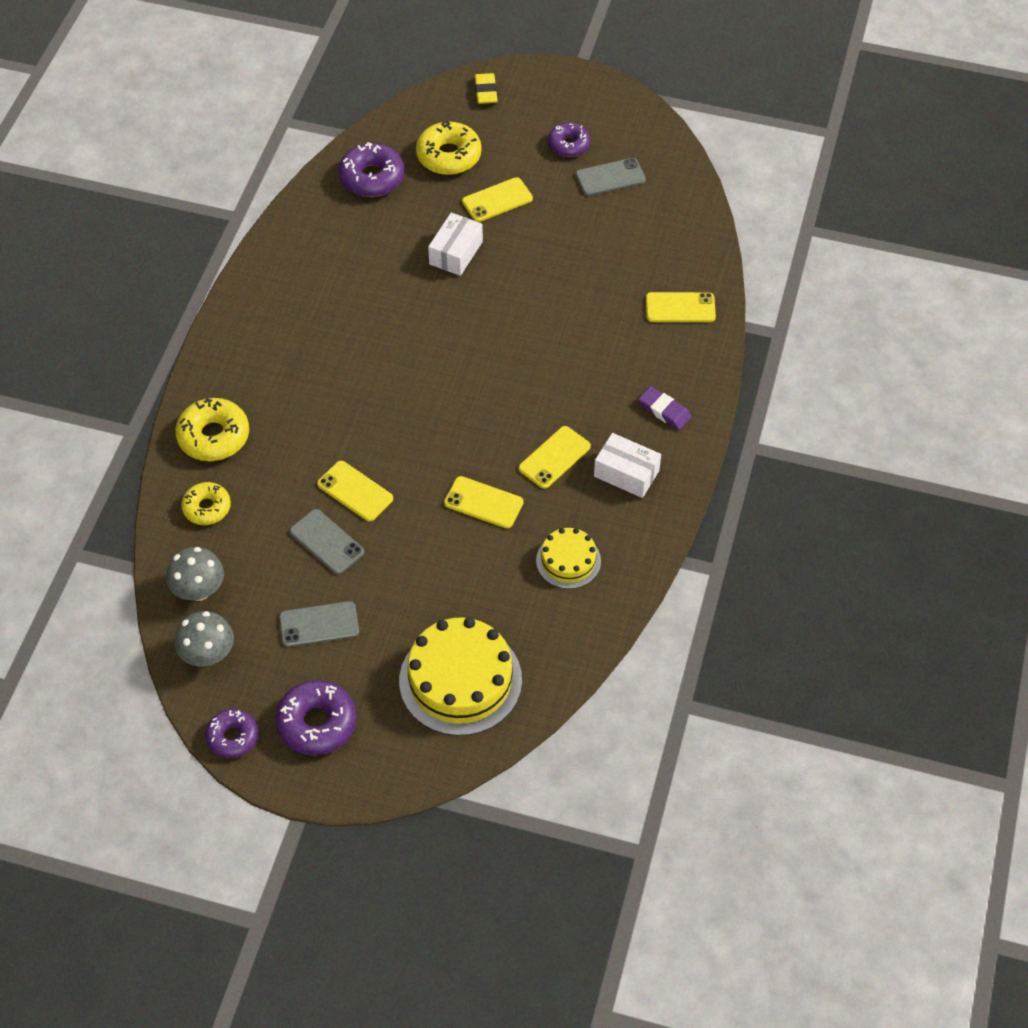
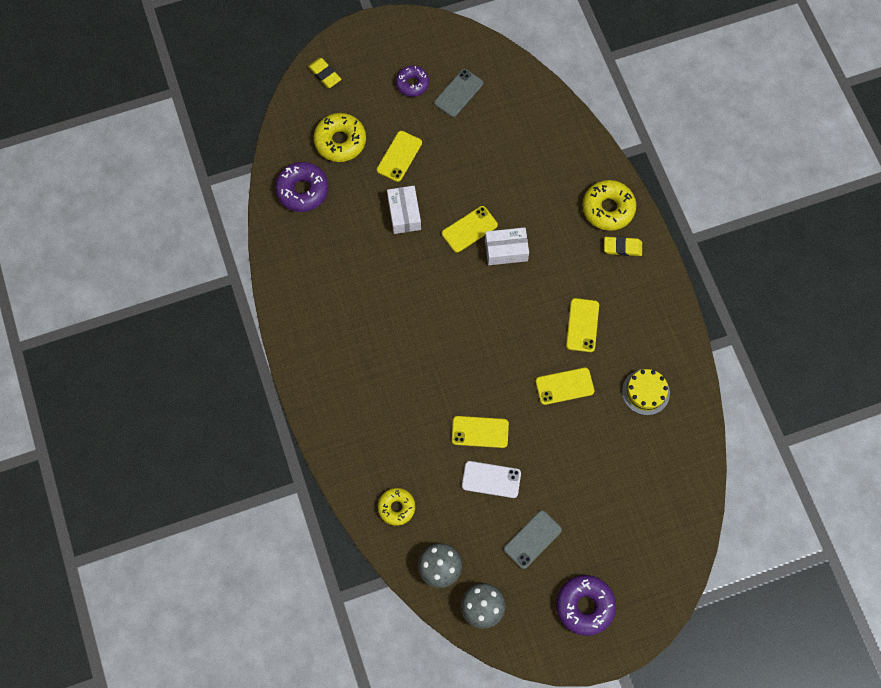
camera: 35 degrees left, 15 degrees up
yellow donut [175,398,249,461] -> yellow donut moved to [583,180,637,231]
purple donut [205,709,258,758] -> none
grey phone [289,509,364,574] -> white phone [462,461,521,498]
yellow cake [399,617,522,736] -> none
white box [594,433,661,498] -> white box moved to [485,227,529,265]
purple eraser [638,386,691,430] -> yellow eraser [604,236,642,256]
yellow phone [646,292,716,322] -> yellow phone moved to [442,206,498,253]

